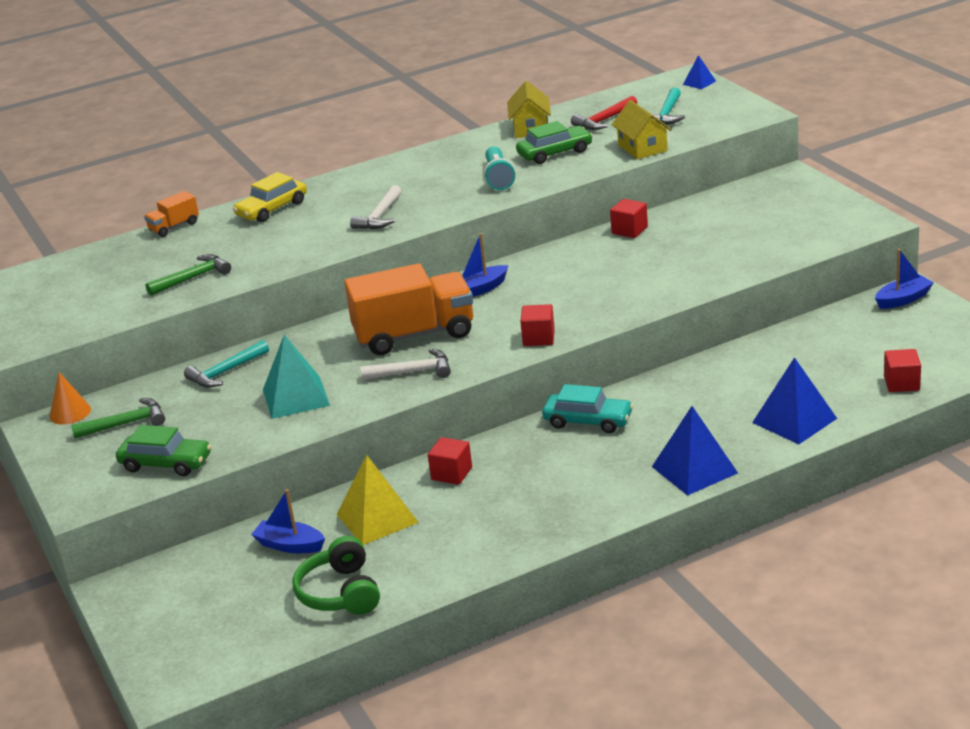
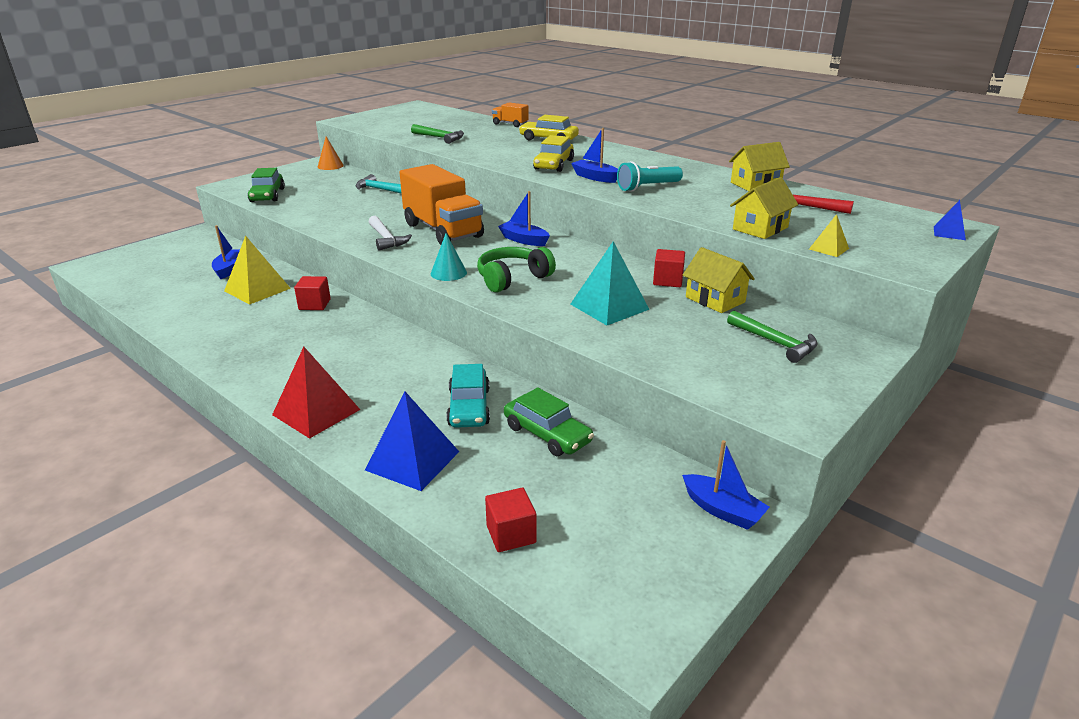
camera: 65 degrees right, 0 degrees up
green hammer [71,398,165,439] -> green hammer moved to [727,311,818,363]
turquoise pyramid [263,335,330,419] -> turquoise pyramid moved to [571,241,650,326]
green headphones [293,536,380,615] -> green headphones moved to [477,247,556,292]
white hammer [350,185,402,229] -> yellow car [533,135,574,172]
green car [516,121,593,164] -> green car moved to [504,387,594,456]
red cube [520,304,555,346] -> turquoise cone [431,233,467,281]
turquoise car [542,384,633,433] -> turquoise car moved to [447,364,490,428]
turquoise hammer [652,87,685,125] -> none
blue pyramid [652,406,738,496] -> red pyramid [272,347,360,439]
none -> blue boat [571,128,618,183]
none -> yellow house [683,247,755,313]
none -> yellow pyramid [809,214,849,257]

